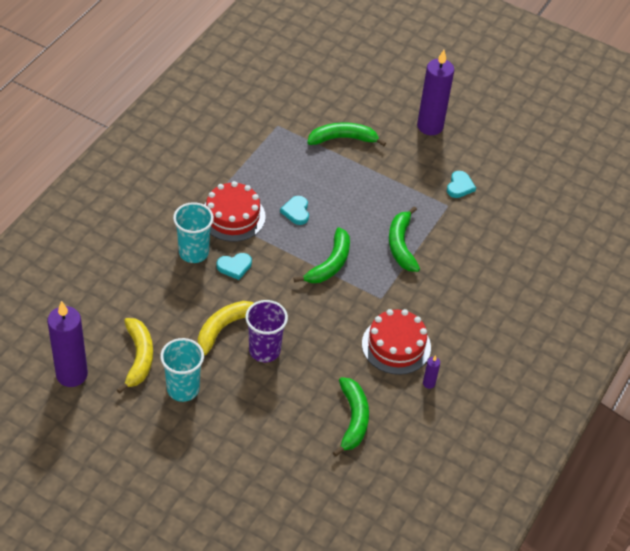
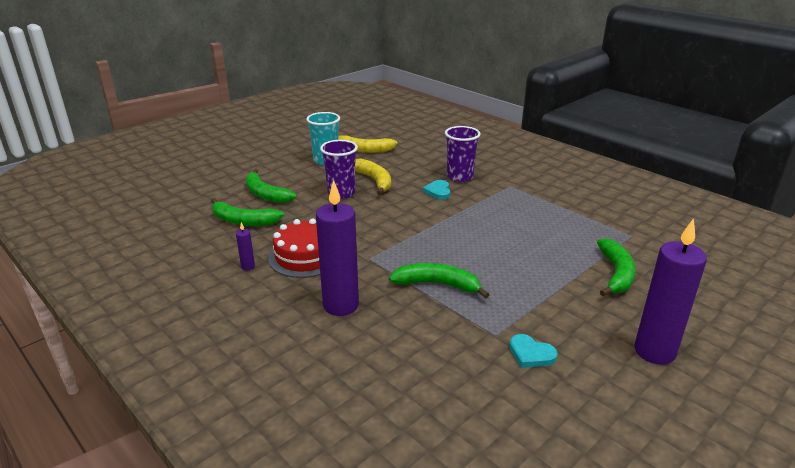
camera: 110 degrees right, 20 degrees down
purple candle [47,301,88,387] -> purple candle moved to [316,180,359,316]
turquoise cup [173,202,214,263] -> purple cup [445,126,481,182]
red cake [204,181,266,242] -> none
turquoise heart [280,196,309,225] -> none
green banana [294,227,350,283] -> green banana moved to [245,169,297,203]

